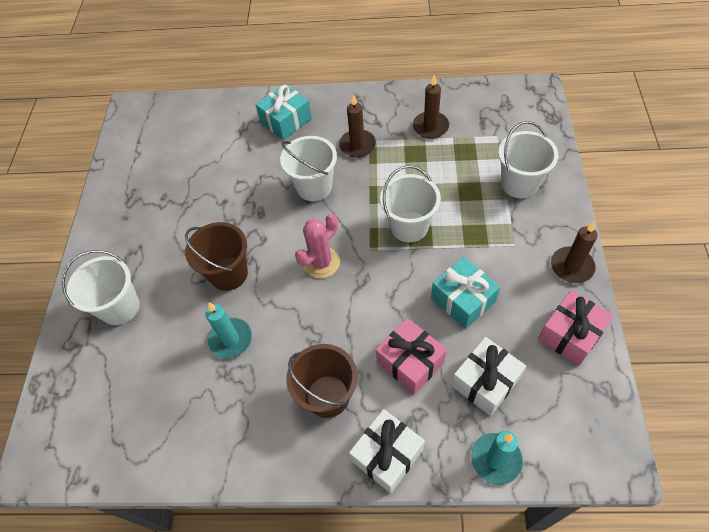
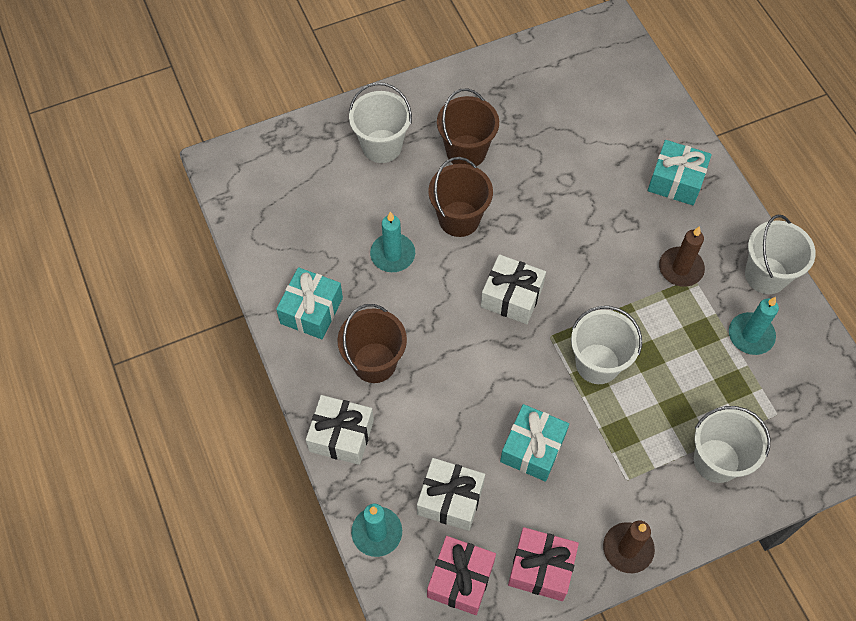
camera: 60 degrees right, 5 degrees up
white bucket [280,136,337,201] -> white bucket moved to [745,215,816,294]
pink cactus [295,214,340,278] -> white gift [481,254,546,324]
pink gift [376,318,447,395] -> pink gift moved to [427,536,496,615]
brown candle [413,75,449,139] -> turquoise candle [729,297,779,355]
none -> turquoise gift [276,267,343,339]
none -> brown bucket [437,88,499,166]

